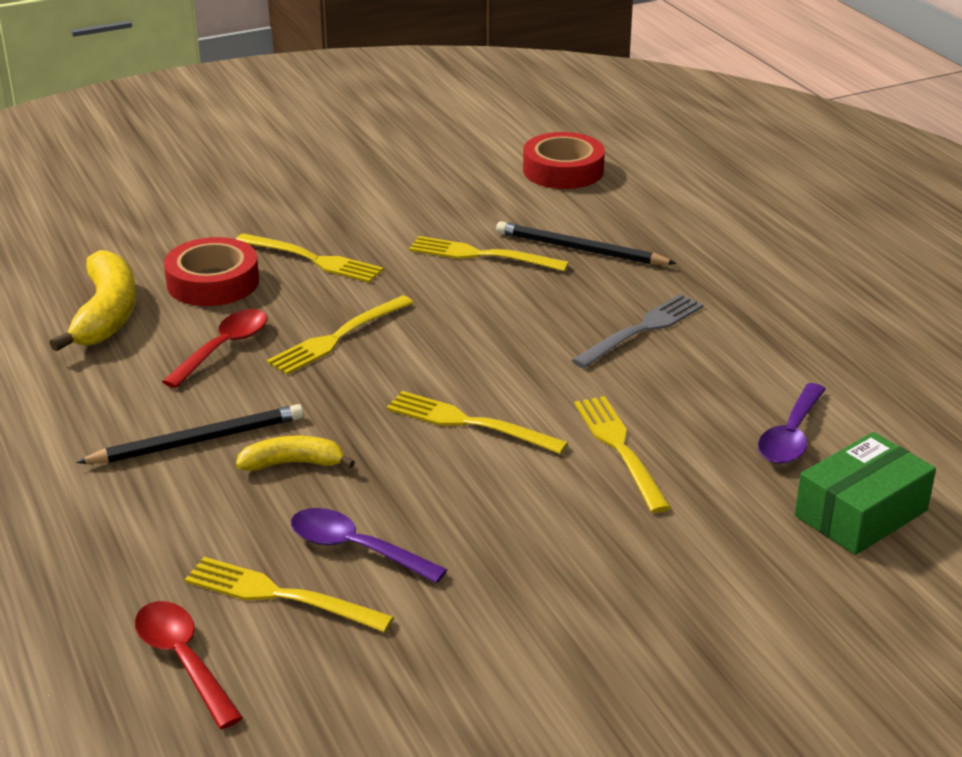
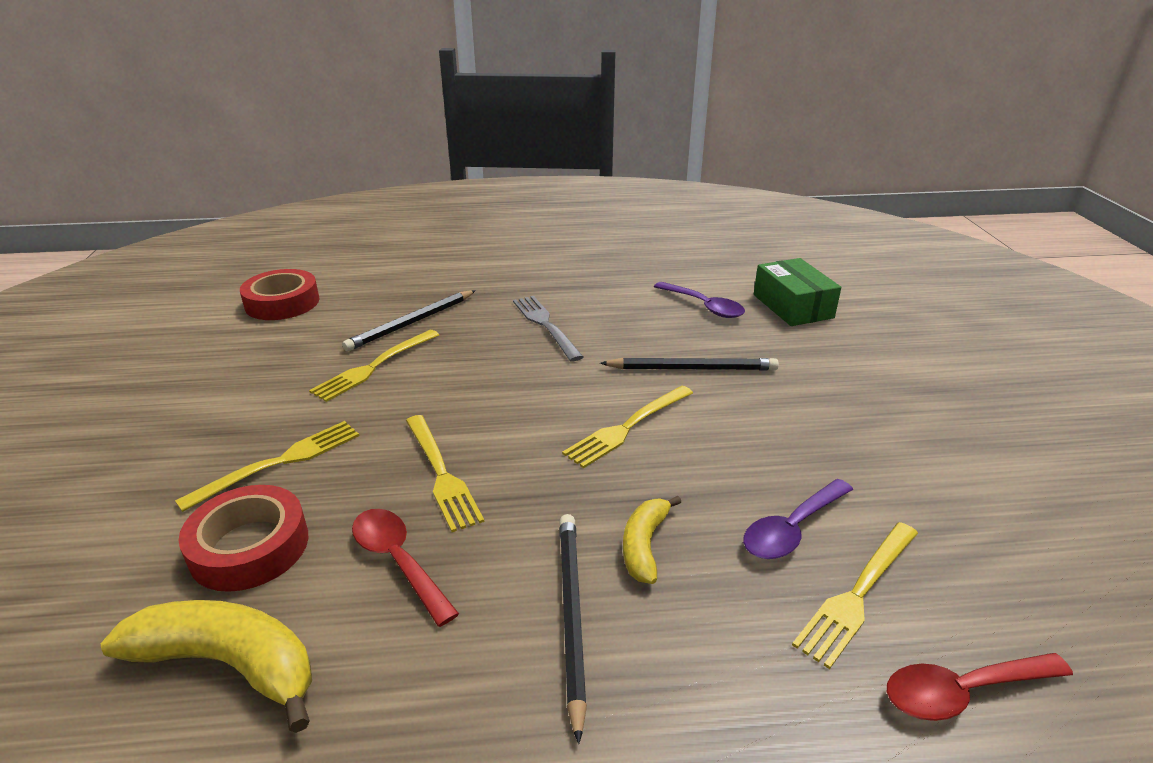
camera: 70 degrees left, 0 degrees up
yellow fork [574,396,671,513] -> black pencil [600,358,779,371]

